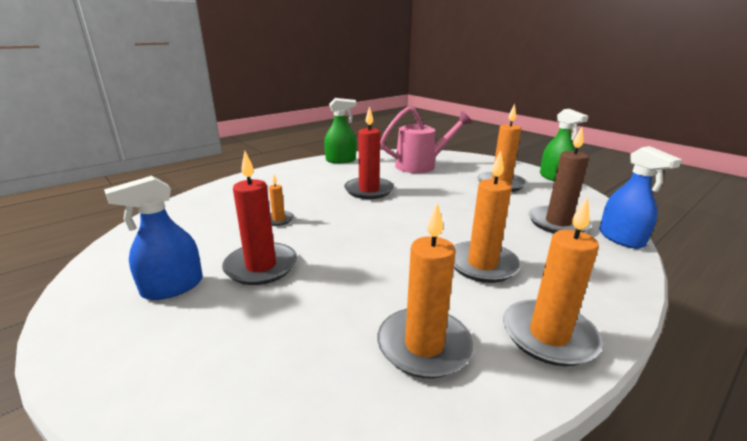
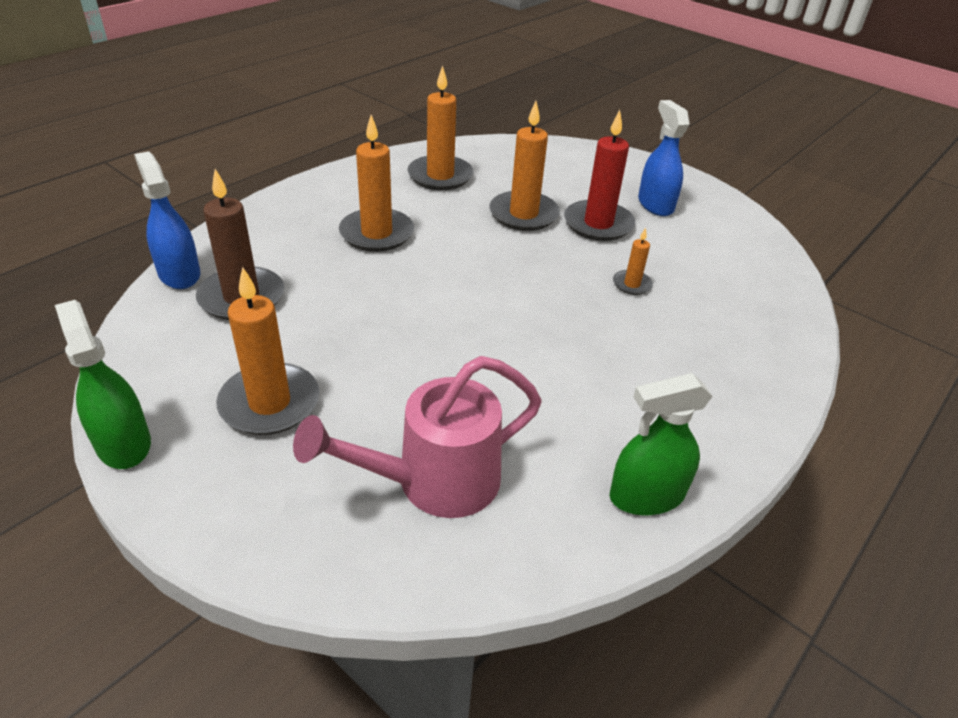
camera: 170 degrees right, 15 degrees up
blue spray bottle [104,176,203,300] -> blue spray bottle turned 60 degrees counterclockwise [638,100,690,216]
red candle [344,106,394,199] -> none
orange candle [503,196,603,366] -> orange candle moved to [489,101,560,231]

